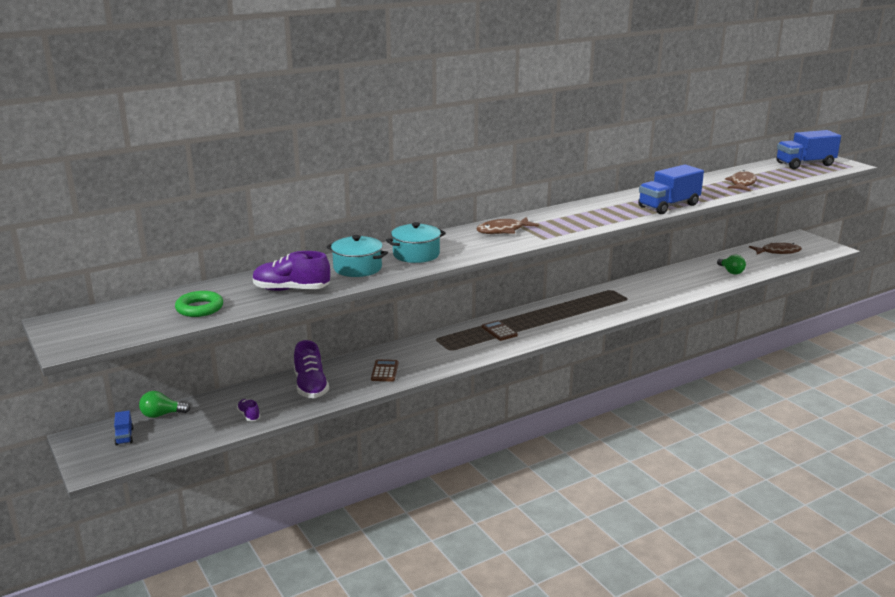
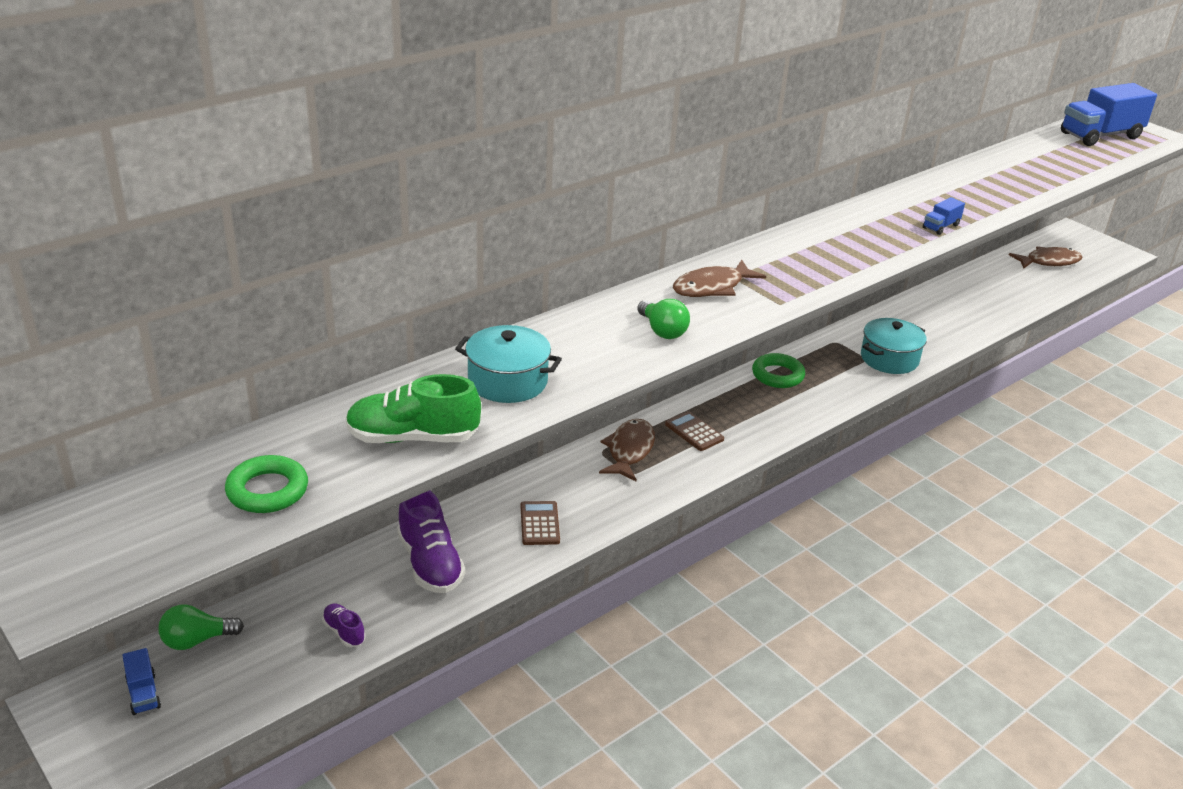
camera: 10 degrees left, 10 degrees up
purple shoe [253,251,330,291] -> green shoe [345,374,481,443]
turquoise pot [386,222,446,263] -> turquoise pot moved to [861,318,927,374]
blue truck [638,164,704,214] -> blue truck [923,197,965,235], size x0.44
green light bulb [717,255,746,274] -> green light bulb moved to [637,299,690,339]
brown fish [725,170,757,191] -> brown fish moved to [599,419,655,482]
none -> green ring [752,353,805,388]

